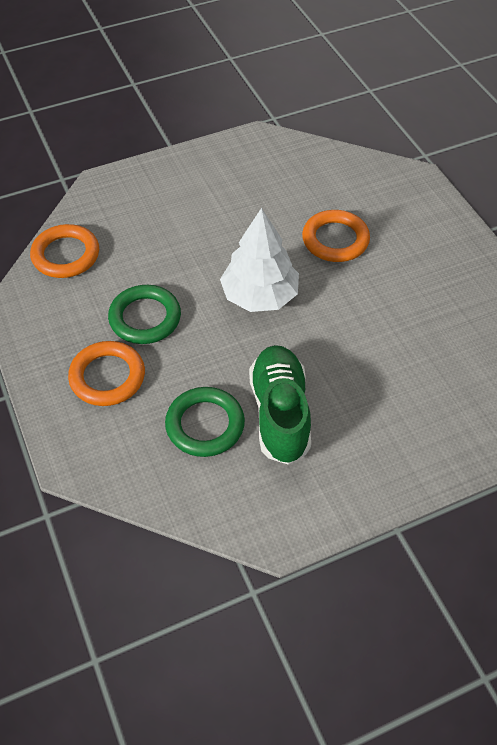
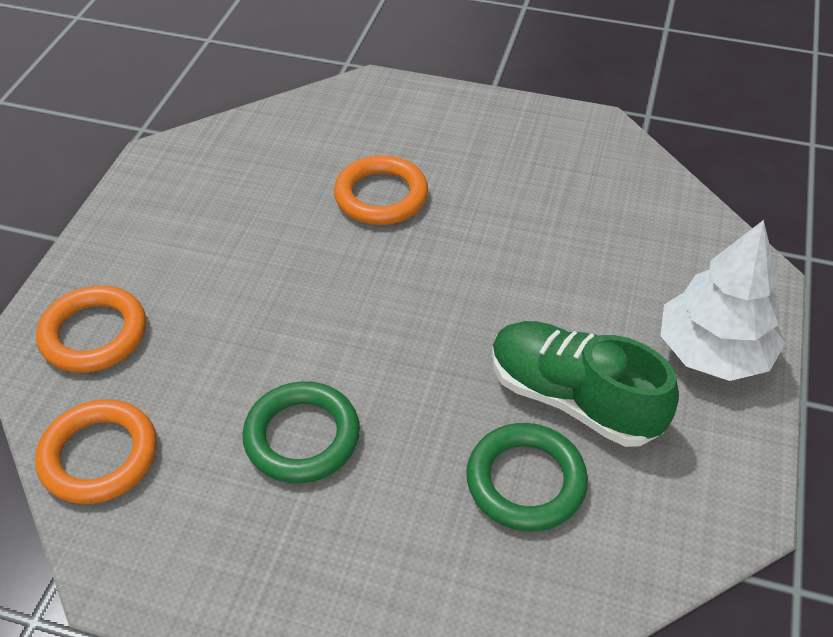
camera: 50 degrees left, 5 degrees down
orange ring [68,341,145,406] -> orange ring moved to [36,285,146,373]
white tree [220,208,299,312] -> white tree moved to [660,220,785,381]

